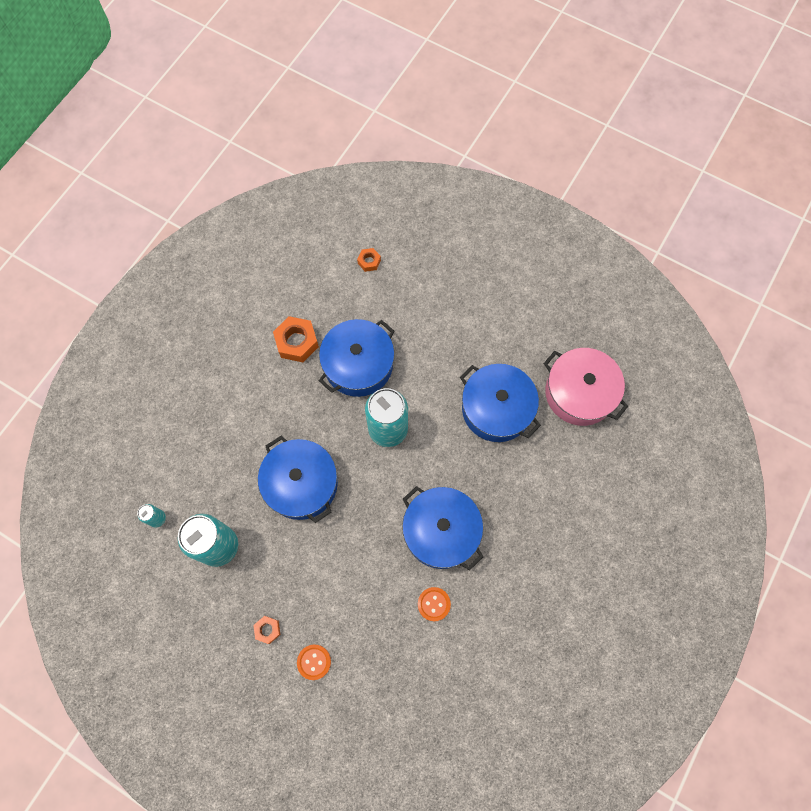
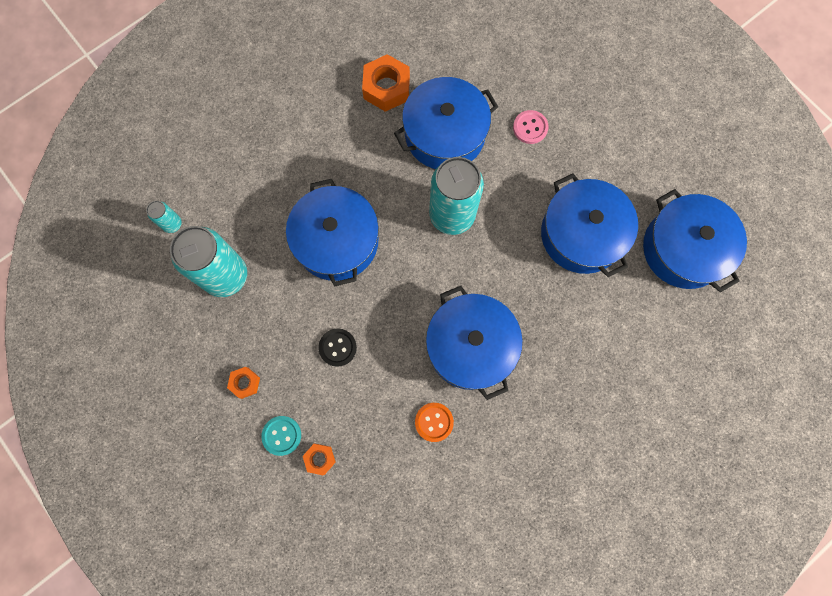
camera: 20 degrees right, 5 degrees up
orange button [297,645,331,680] -> turquoise button [261,416,301,456]
orange nut [357,248,381,272] -> orange nut moved to [303,444,336,475]
pink pot [544,348,628,426] -> blue pot [643,189,747,292]
none -> black button [318,329,357,367]
none -> pink button [513,110,549,144]

